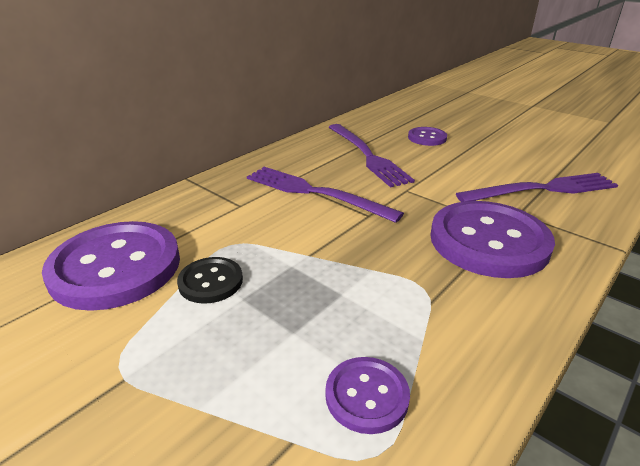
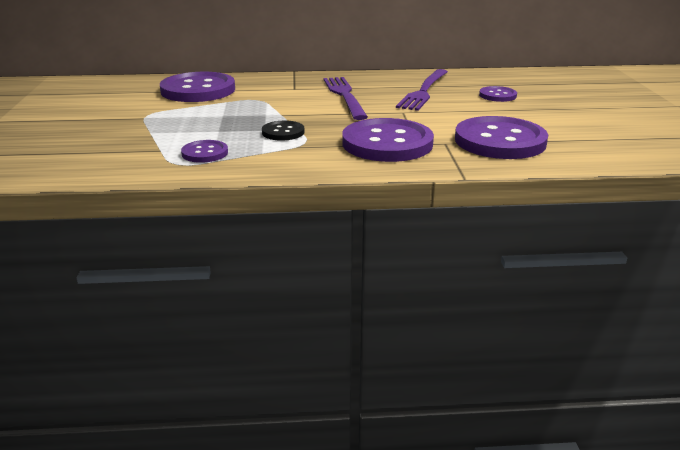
camera: 45 degrees right, 5 degrees down
black button [177,257,243,304] -> black button moved to [262,121,305,141]
purple fork [456,173,618,202] -> purple button [455,116,548,159]

